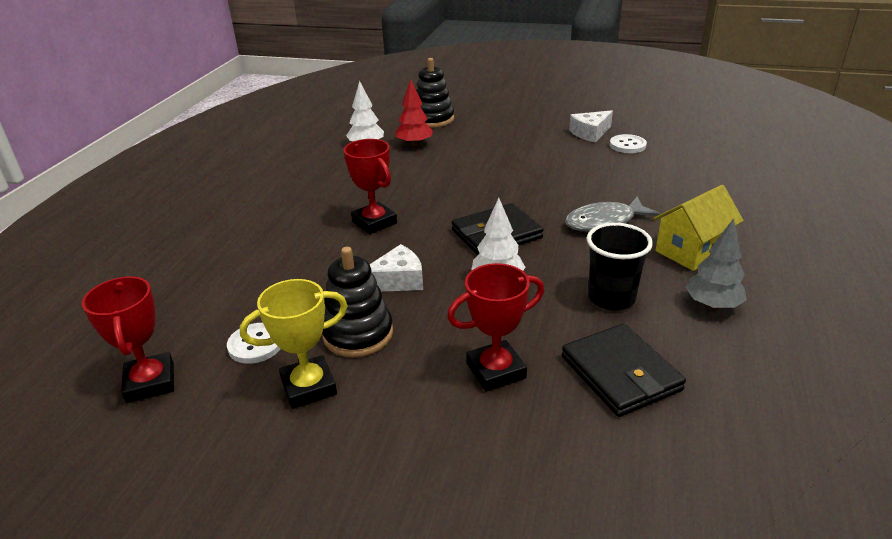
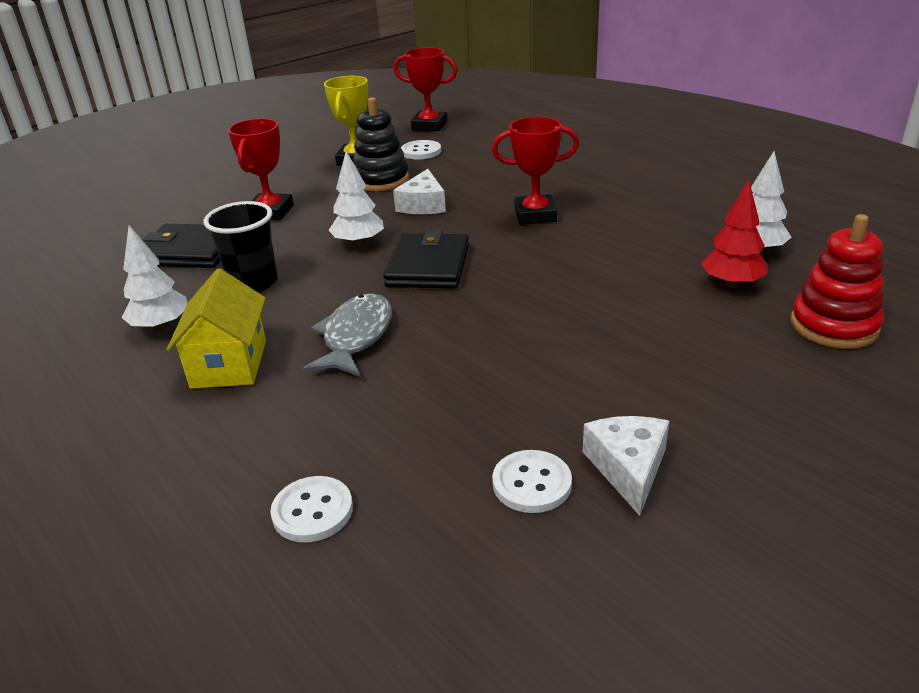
camera: 125 degrees right, 0 degrees up
black stacking toy [416,58,454,128] -> red stacking toy [791,214,884,349]
grey tree [685,218,747,310] -> white tree [122,225,188,331]
none -> white button [270,476,353,542]

